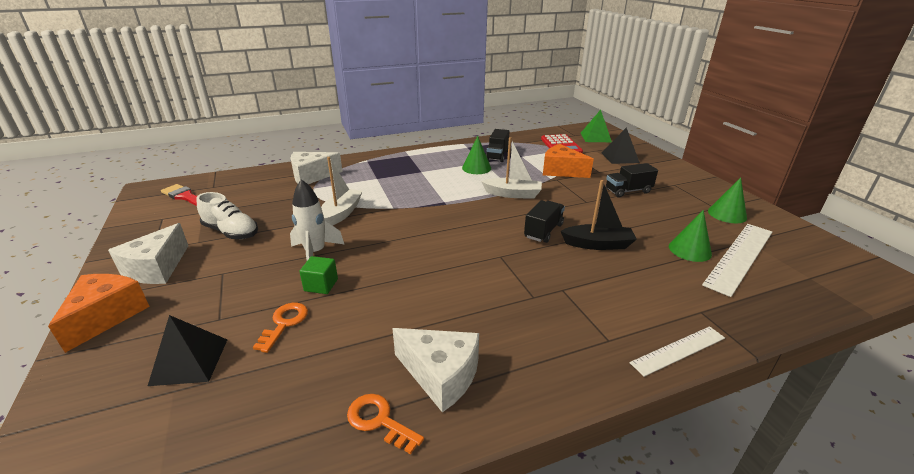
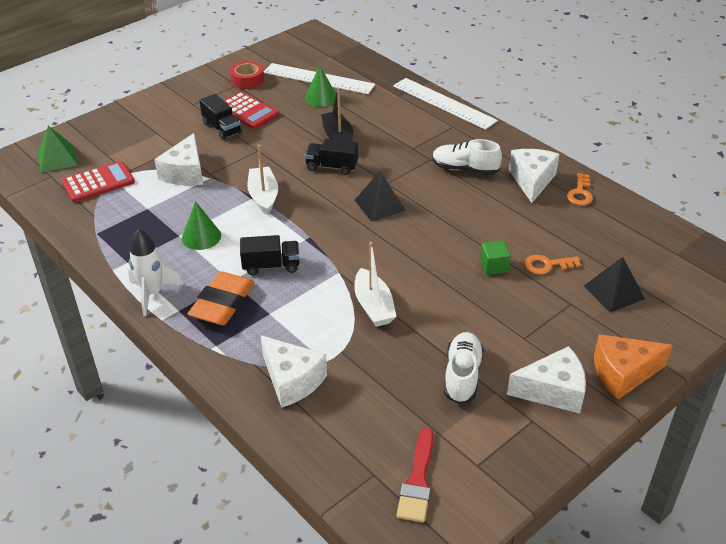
camera: 110 degrees left, 10 degrees up
white rocket [290,179,345,261] -> white rocket moved to [128,229,183,316]
white boat [321,157,363,225] -> white boat turned 105 degrees counterclockwise [354,242,397,327]
black truck [486,129,510,162] -> black truck moved to [240,235,299,275]
orange cheese [543,144,594,178] -> white cheese [154,133,203,185]
black pyramid [602,128,640,164] -> black pyramid moved to [355,171,406,222]
white ruler [630,326,725,377] -> white ruler [393,78,498,130], size x1.70
green cone [708,177,747,223] -> red tape [230,61,264,89]
none -> orange eraser [188,272,255,325]
none -> red calculator [224,92,279,129]
none -> white shoe [432,139,502,175]

